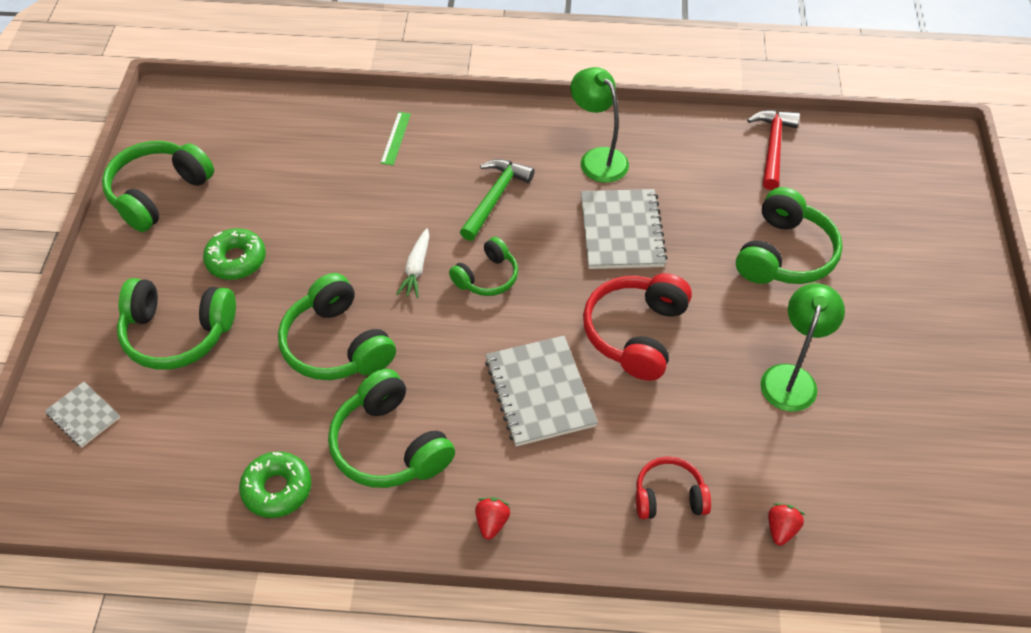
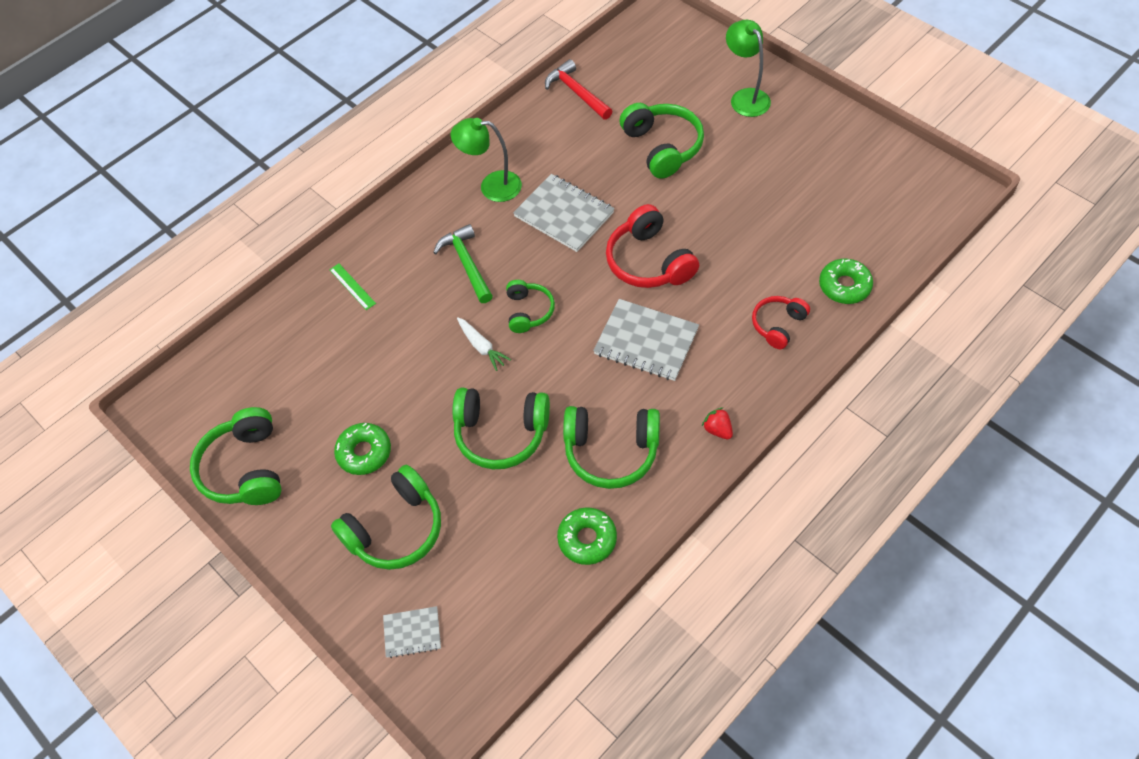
camera: 45 degrees left, 5 degrees up
green lamp [760,283,845,412] -> green lamp moved to [726,20,771,117]
red strawberry [768,503,805,546] -> green donut [819,258,873,304]

